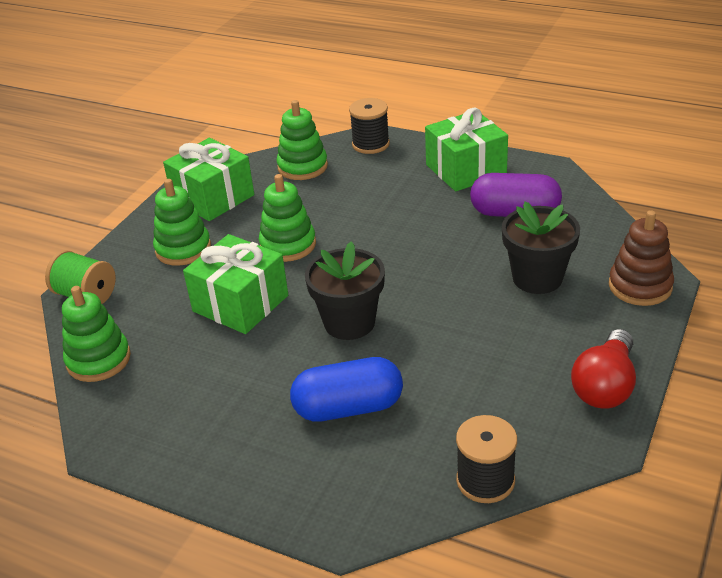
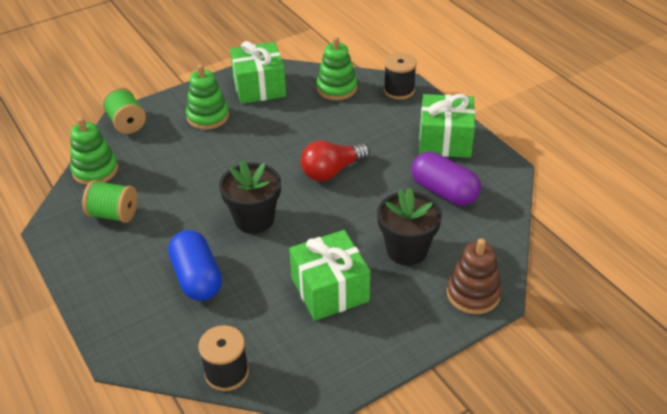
camera: 30 degrees right, 5 degrees up
green gift [183,234,288,334] -> green gift moved to [289,230,370,321]
green stacking toy [259,174,316,262] -> none
blue capsule [290,357,403,422] -> blue capsule turned 45 degrees clockwise [168,230,222,301]
red light bulb [571,329,636,409] -> red light bulb moved to [301,141,370,181]
none -> green spool [82,180,138,223]

